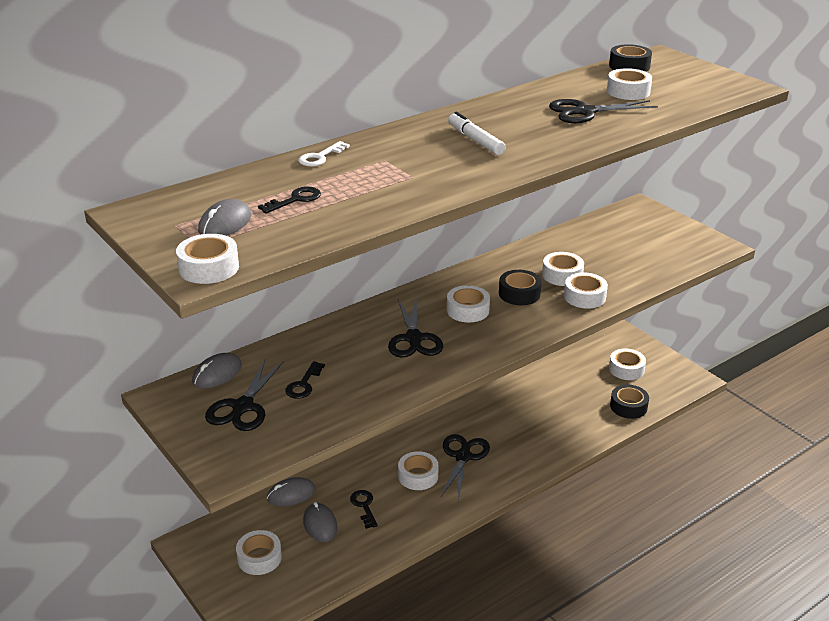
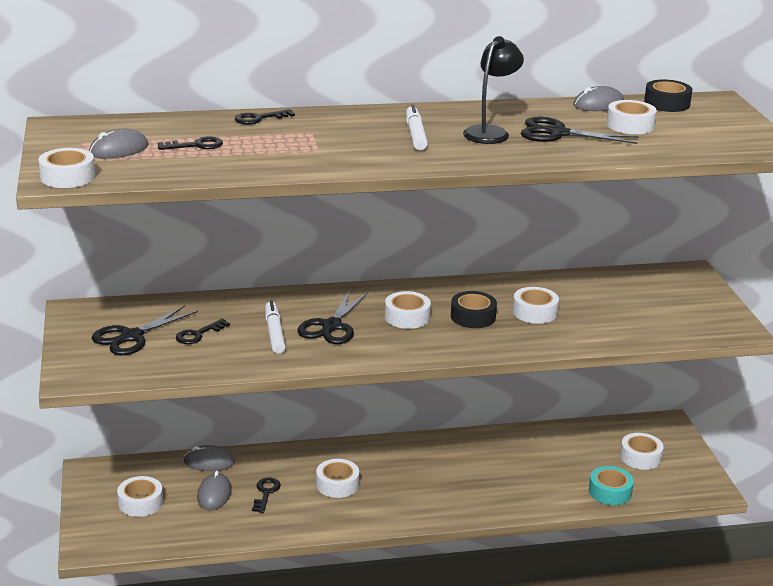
camera: 25 degrees right, 5 degrees down
grey mouse [192,353,242,389] -> grey mouse moved to [573,86,624,111]
white key [298,141,350,167] -> black key [235,109,295,125]
black scissors [441,434,490,501] -> none
white tape [564,272,608,309] -> none
black tape [610,385,649,419] -> turquoise tape [589,466,634,505]
none -> white marker [265,301,286,354]
none -> black lamp [463,36,524,144]

